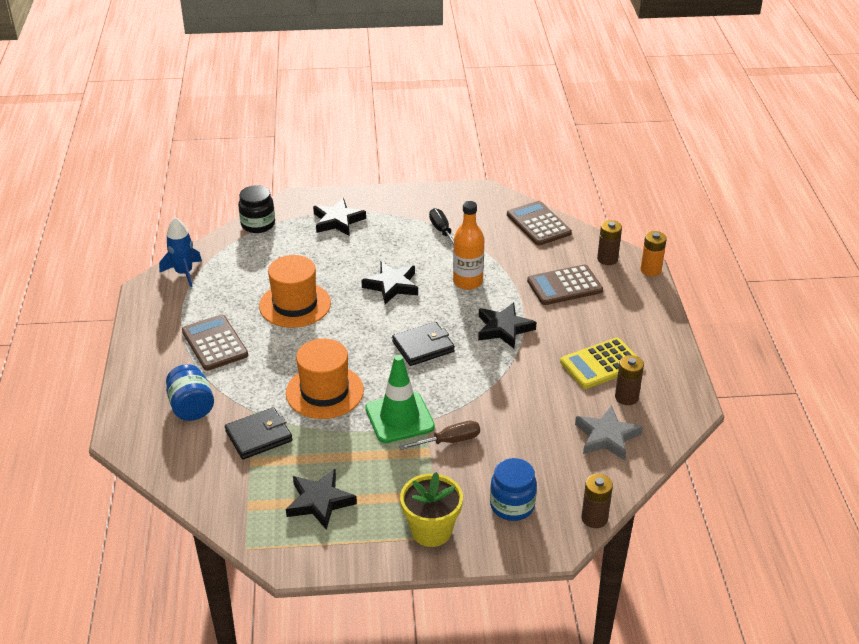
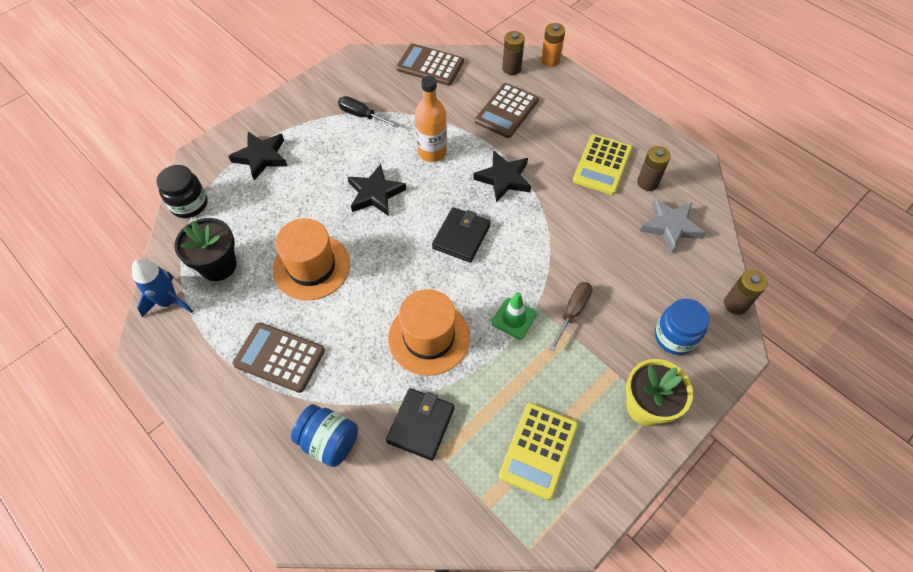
camera: 40 degrees left, 20 degrees up
black star [286,469,357,530] -> yellow calculator [499,403,578,500]
green traffic cone [365,355,435,443] -> green traffic cone [492,292,537,339], size x0.61
none -> black flower pot [174,218,237,281]

